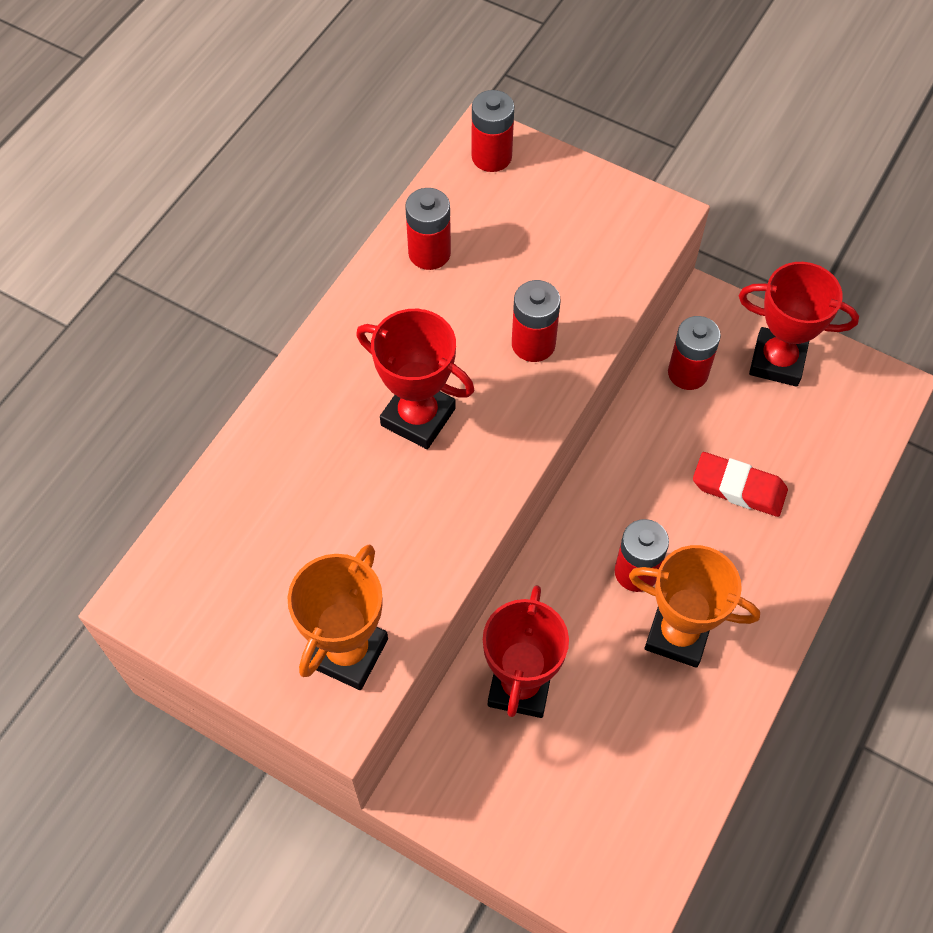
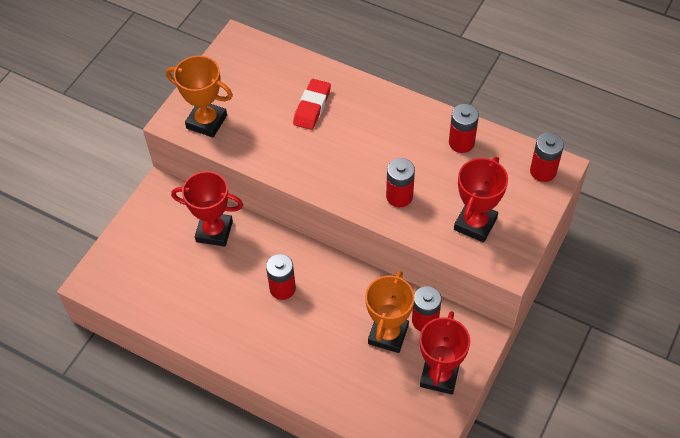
camera: 90 degrees right, 5 degrees down
red trophy [356,309,474,449] -> red trophy moved to [454,157,508,243]
orange trophy [629,545,760,668] -> orange trophy moved to [365,271,415,353]
red eraser [693,452,788,517] -> red eraser moved to [293,79,331,130]

